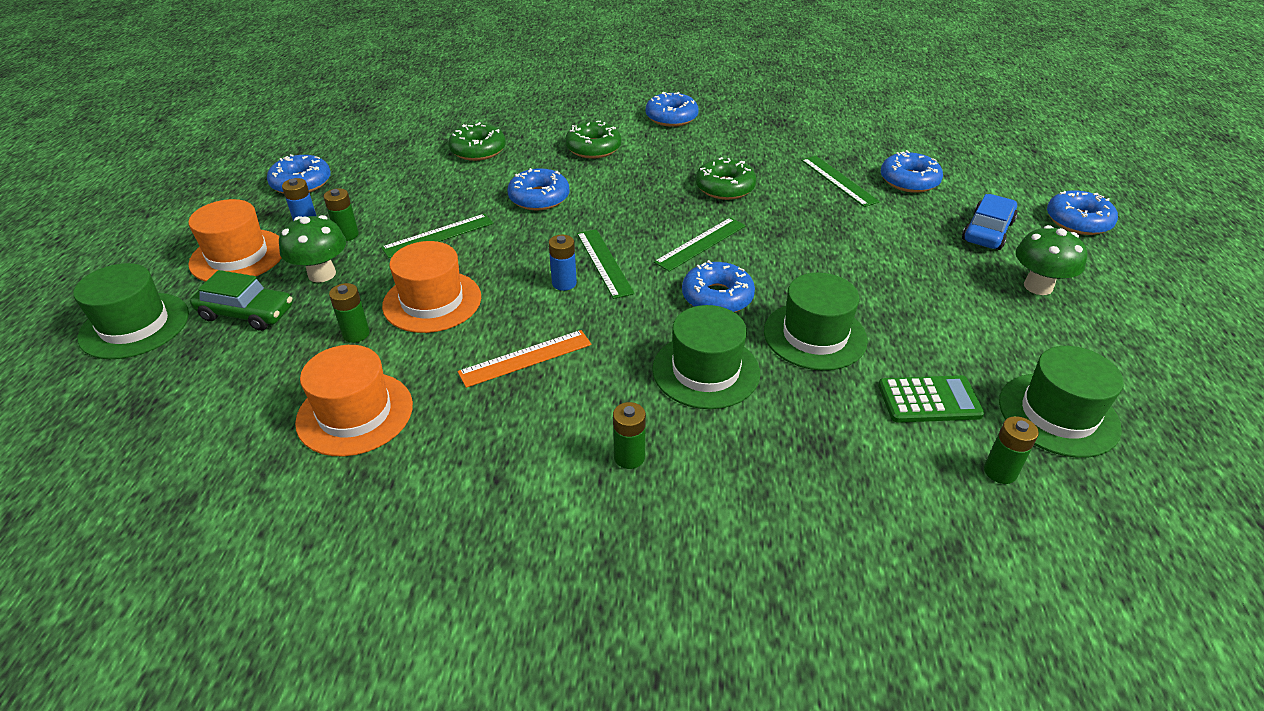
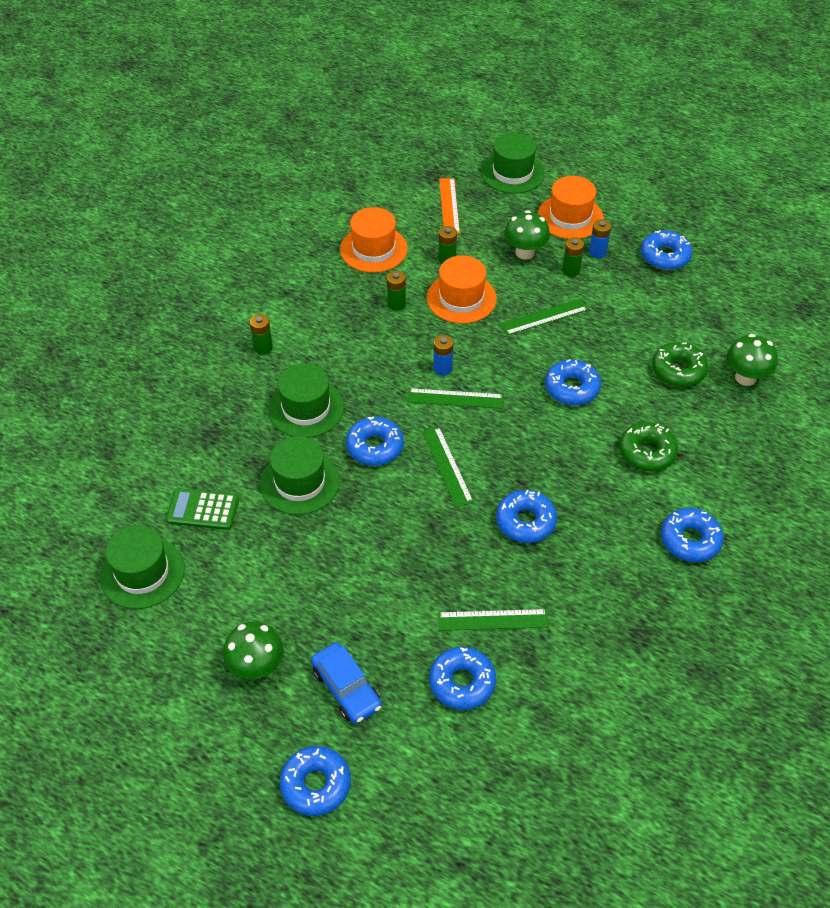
camera: 115 degrees right, 10 degrees up
green car [190,270,293,331] -> none
green ruler [381,214,494,258] -> green ruler turned 75 degrees clockwise [500,299,588,335]
orange ruler [458,330,592,388] -> orange ruler moved to [439,178,460,234]
green donut [695,157,756,200] -> blue donut [496,490,557,543]
green calculator [878,375,985,423] -> green calculator turned 75 degrees clockwise [166,488,239,530]
green battery [984,416,1039,484] -> green battery moved to [387,271,406,311]
none -> green mushroom [726,334,778,386]

